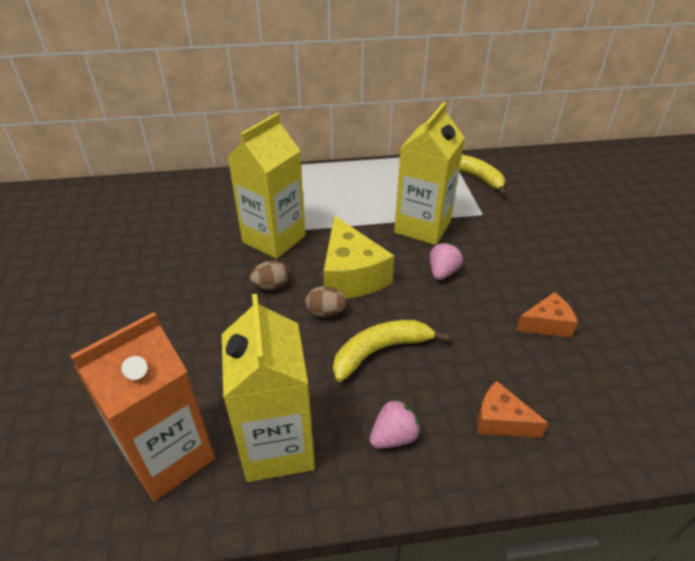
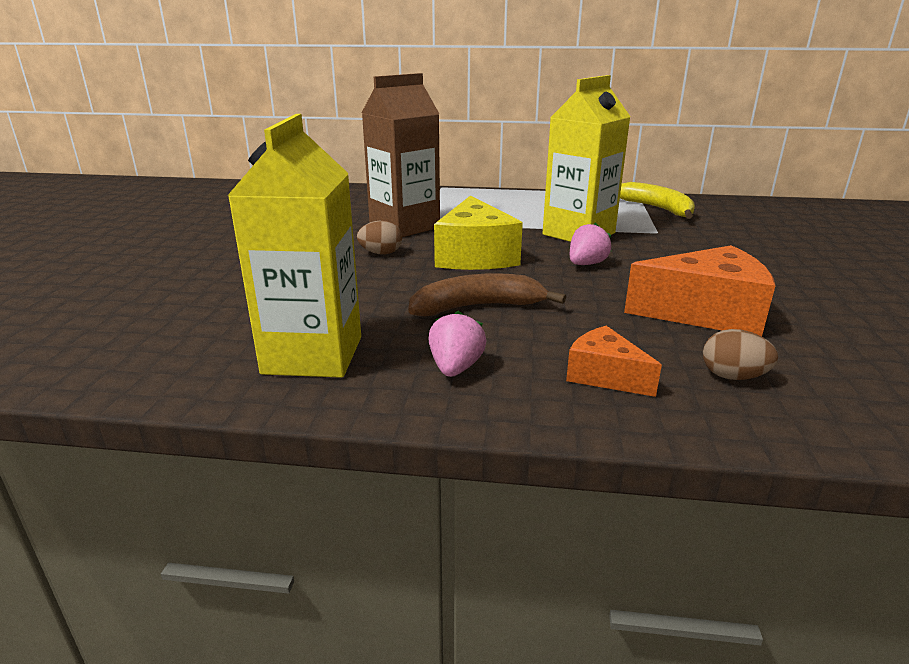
camera: 15 degrees right, 15 degrees down
orange carton [71,312,215,502] -> none
yellow carton [228,113,306,259] -> brown carton [362,73,440,237]
brown egg [305,286,347,317] -> brown egg moved to [703,329,778,380]
yellow banana [333,320,449,382] -> brown banana [408,273,566,316]
pink strawberry [369,398,421,448] -> pink strawberry turned 60 degrees counterclockwise [429,311,486,377]
orange cheese [516,292,578,338] -> orange cheese [624,245,775,336], size x1.79

